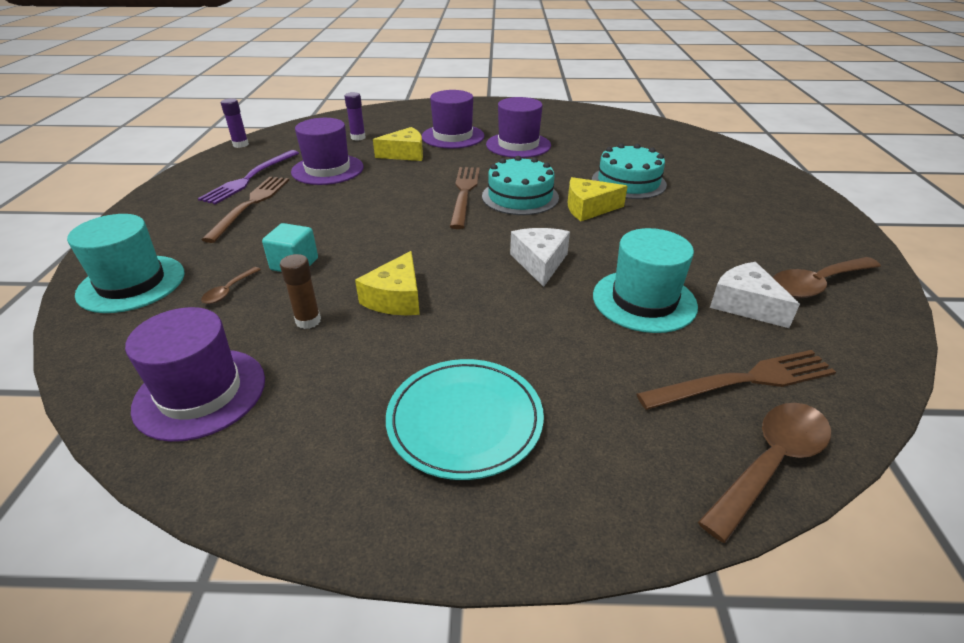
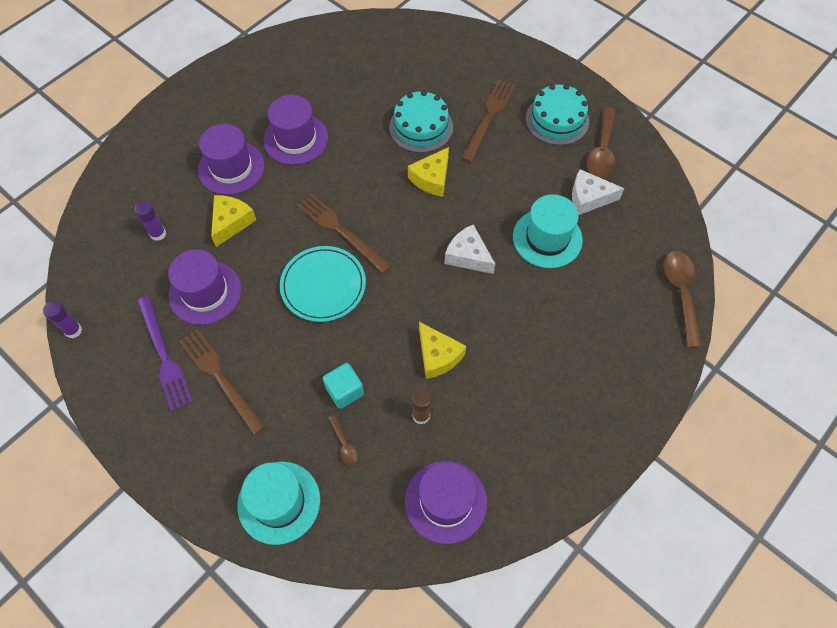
camera: 50 degrees left, 25 degrees up
turquoise plate [386,359,544,480] -> turquoise plate moved to [280,246,366,322]
turquoise cake [482,156,559,215] -> turquoise cake moved to [526,84,589,145]
brown fork [636,350,836,410] -> brown fork moved to [461,80,515,163]

